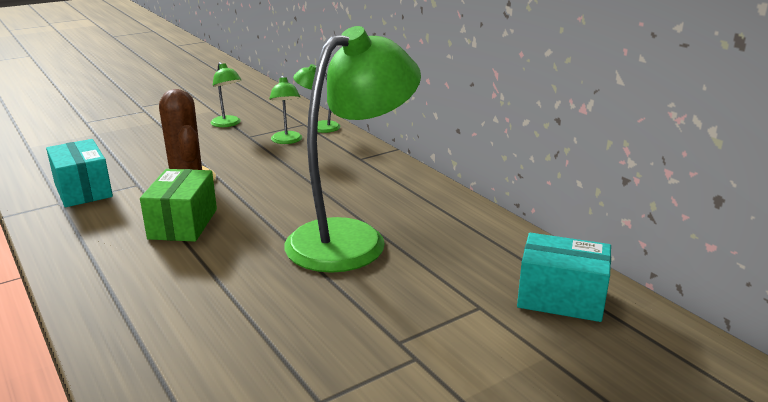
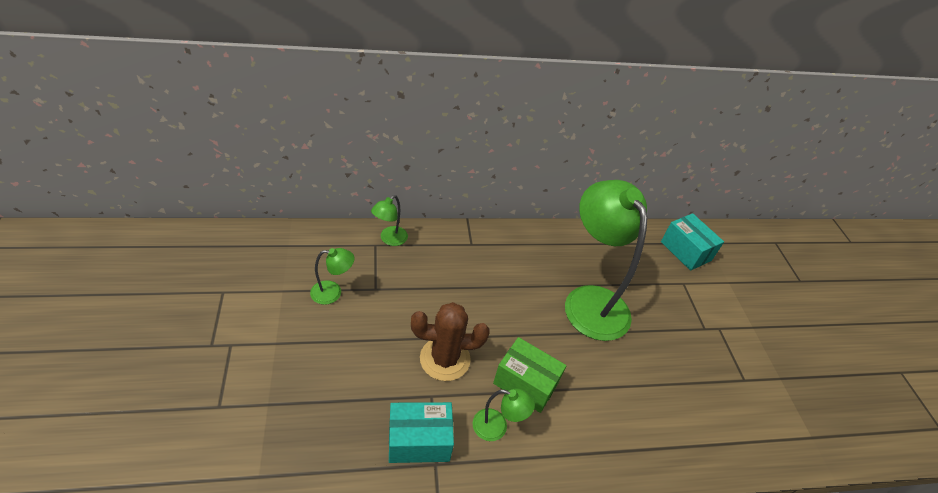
camera: 70 degrees left, 20 degrees up
green lamp [269,76,302,144] -> green lamp moved to [473,388,535,441]
turquoise box [517,233,611,322] -> turquoise box turned 75 degrees counterclockwise [661,213,724,271]

